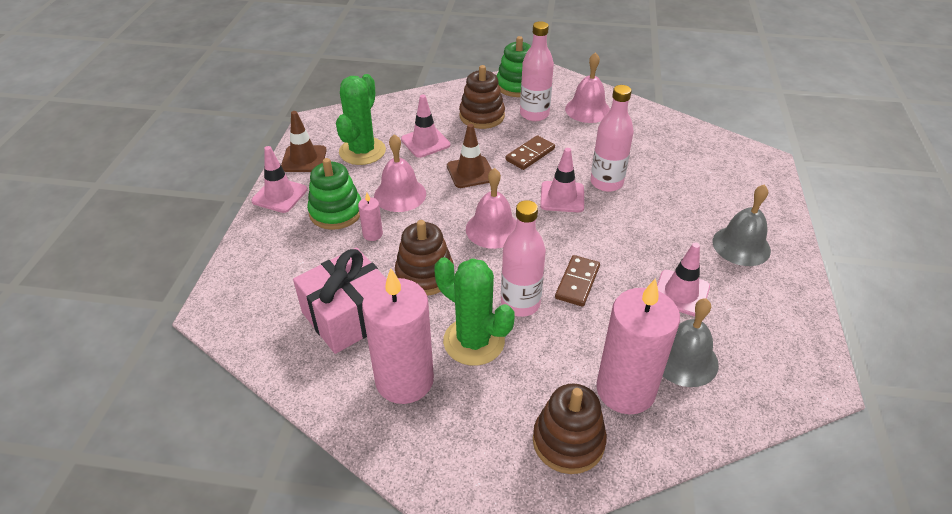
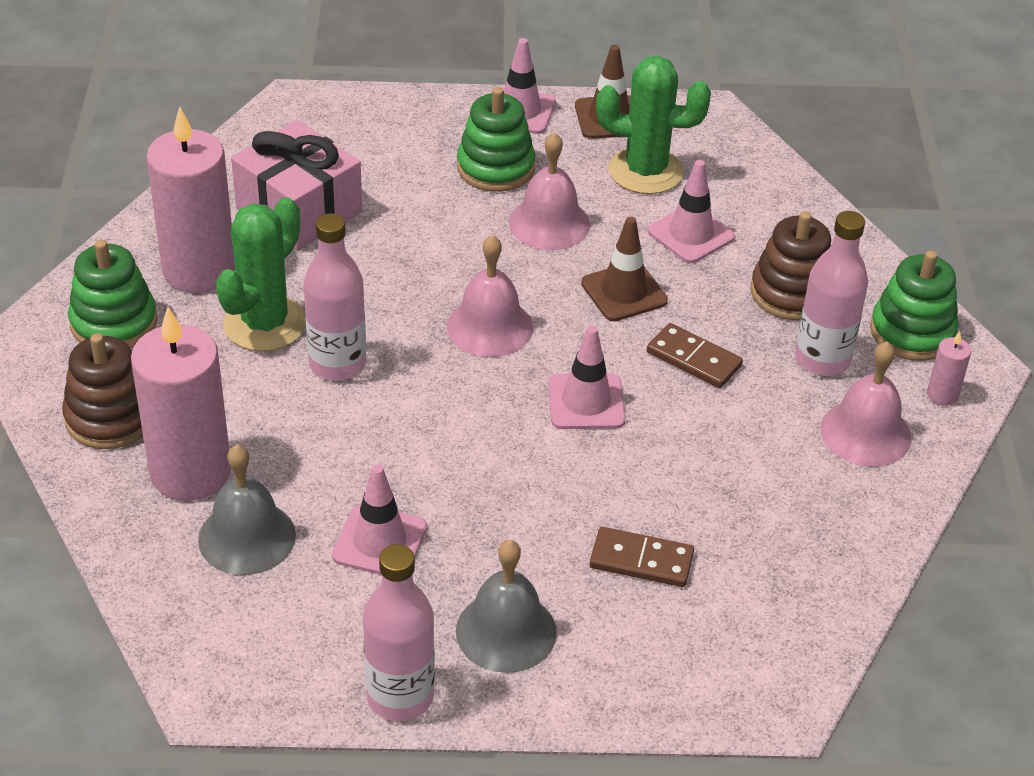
camera: 80 degrees right, 0 degrees up
pink candle [358,193,383,241] -> pink candle moved to [927,331,971,406]
brown stacking toy [395,220,454,296] -> none
brown domino [555,255,600,307] -> brown domino moved to [590,527,694,587]
pink bottle [591,85,634,192] -> pink bottle moved to [363,544,435,721]
none -> green stacking toy [68,240,157,348]

